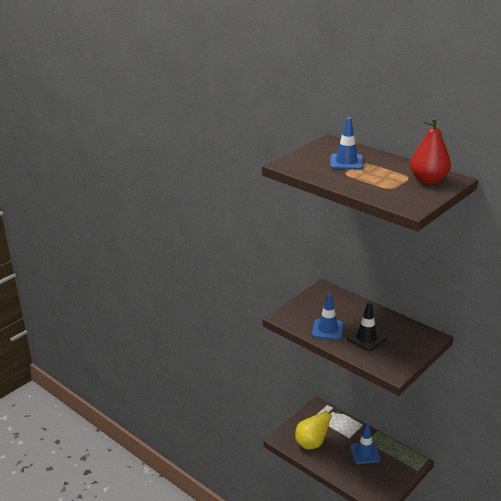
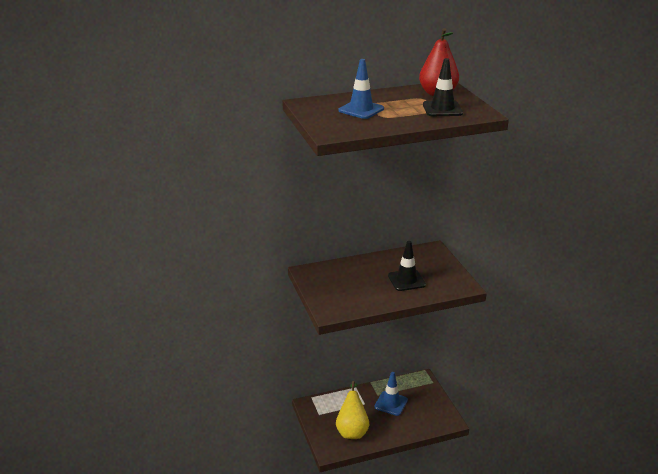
camera: 60 degrees left, 0 degrees up
blue traffic cone [312,293,344,340] -> none
none -> black traffic cone [423,58,463,116]

